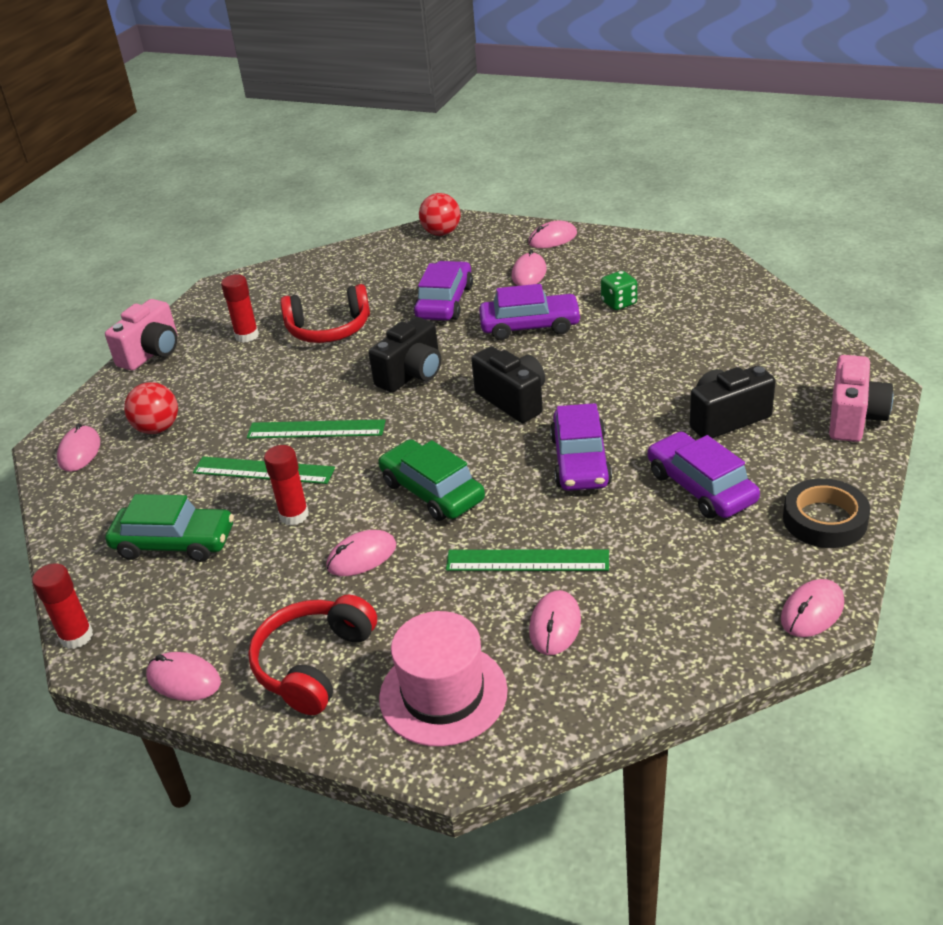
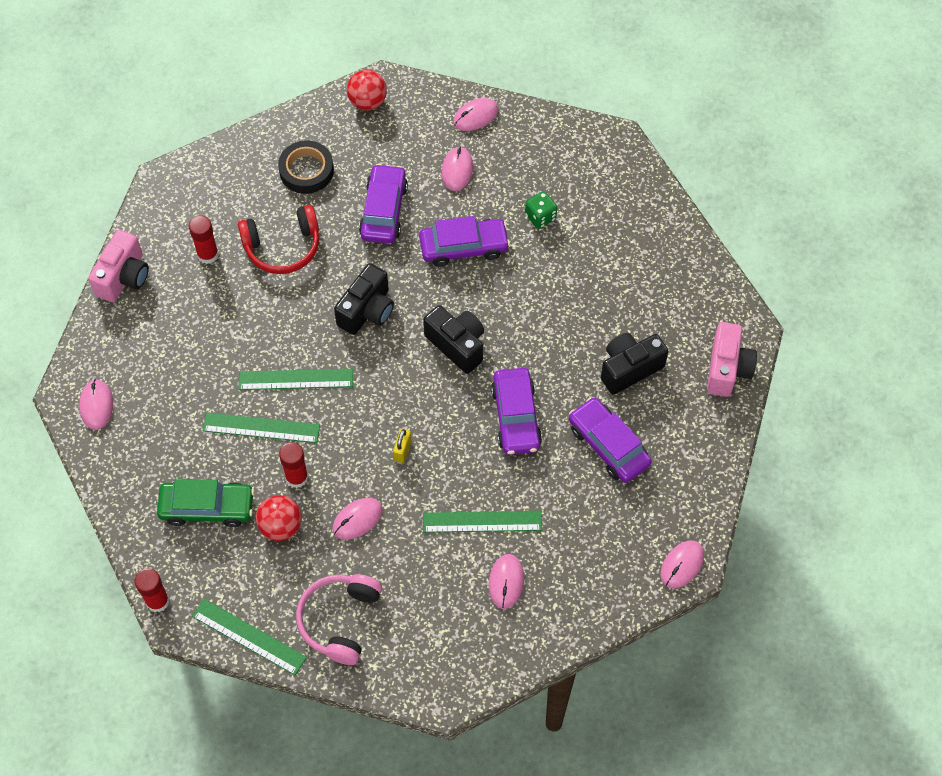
camera: 10 degrees left, 25 degrees up
red ball [124,382,178,434] -> red ball moved to [256,495,302,541]
pink mouse [146,652,221,701] -> green ruler [192,599,307,675]
red headphones [248,595,377,715] -> pink headphones [296,574,382,665]
green car [378,439,485,521] -> yellow padlock [393,429,412,463]
pink hat [379,611,508,747] -> none
black tape [783,478,870,548] -> black tape moved to [278,141,334,194]

